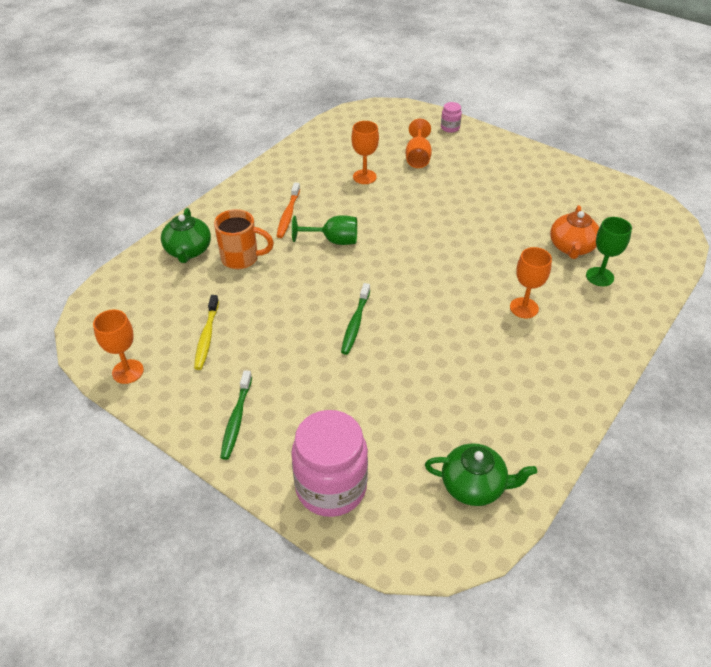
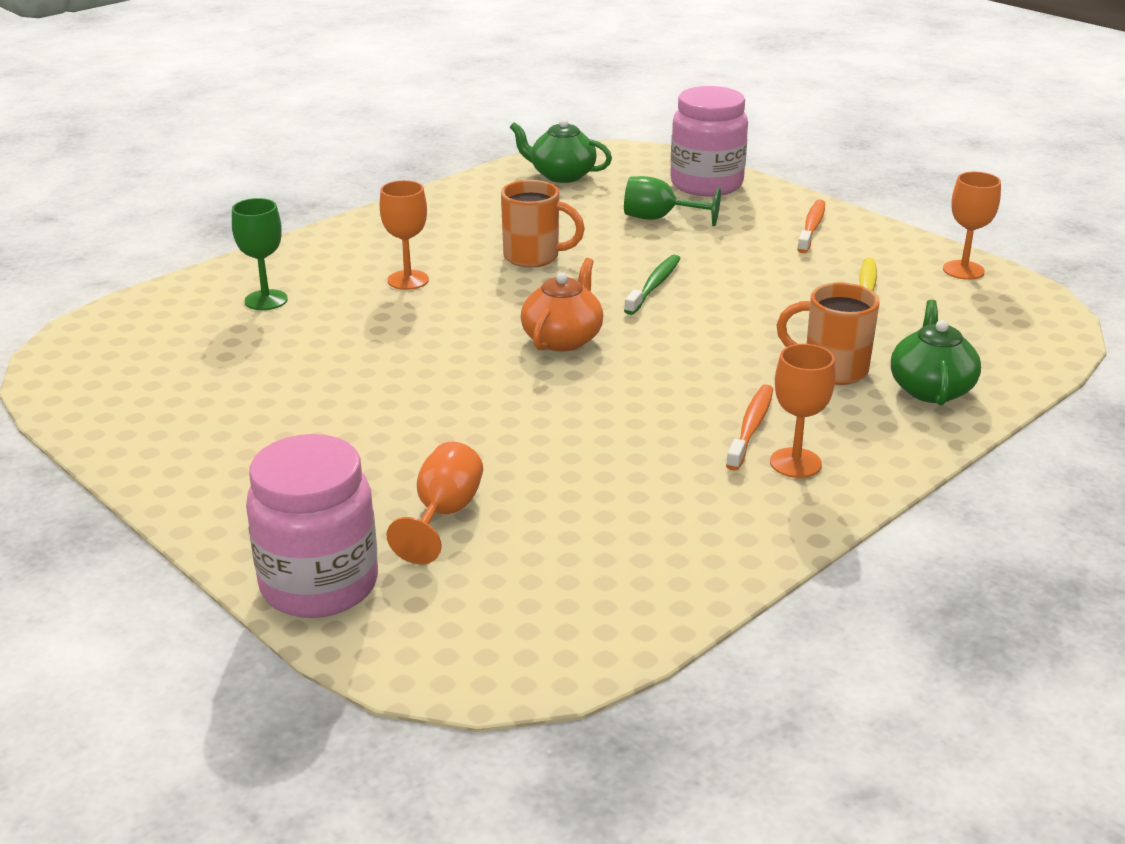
camera: 170 degrees left, 15 degrees down
green toothbrush [220,370,252,460] -> orange toothbrush [797,199,825,253]
green goblet [292,215,357,245] -> green goblet moved to [624,176,721,226]
orange goblet [351,121,379,184] -> orange goblet moved to [770,344,835,478]
pink jar [441,102,462,133] -> pink jar [246,434,378,618], size x2.30
orange teapot [550,205,599,259] -> orange teapot moved to [521,258,603,351]
none -> orange mug [501,180,585,268]

